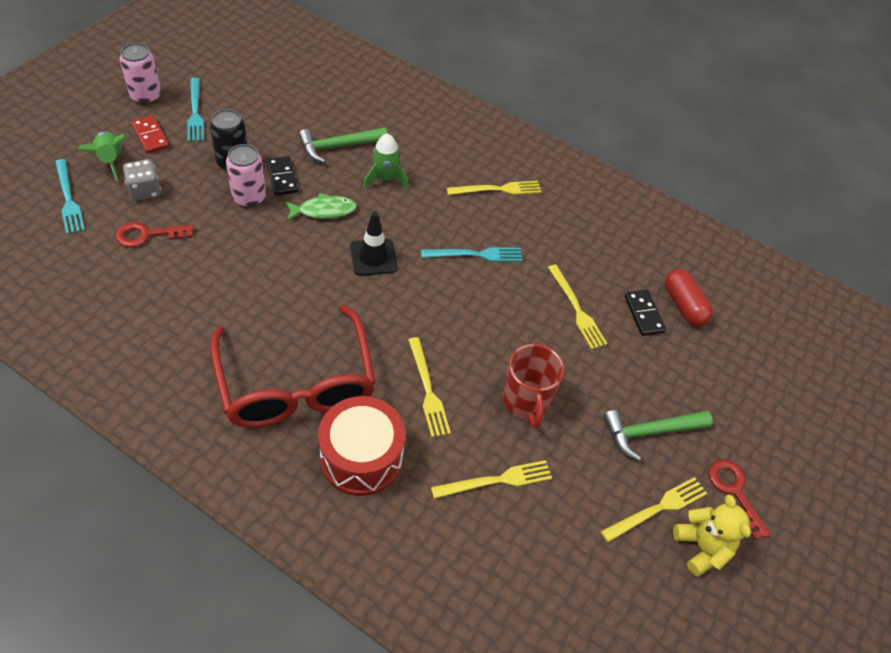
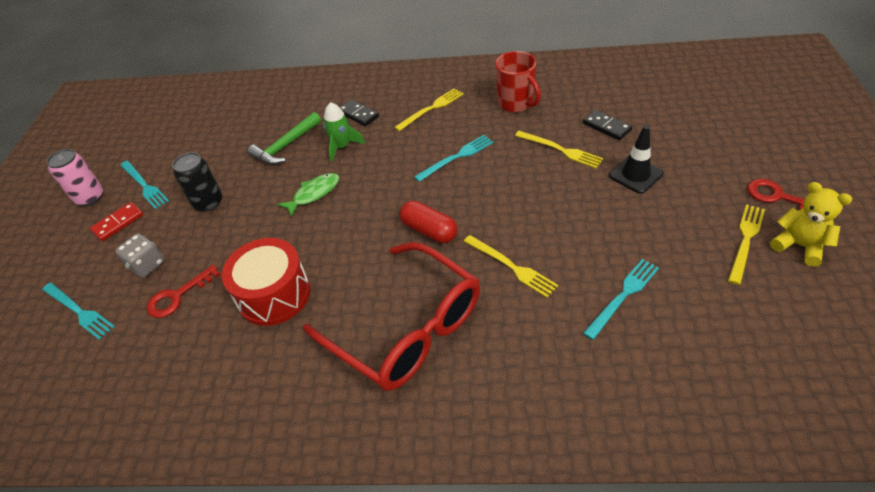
camera: 20 degrees left, 5 degrees down
green rocket [78,131,126,181] -> none
red domino [131,115,169,154] -> red domino turned 75 degrees counterclockwise [90,202,143,241]
pink can [226,144,266,208] -> none
black domino [267,156,298,196] -> black domino moved to [339,99,379,126]
red drum [318,396,405,496] -> red drum moved to [222,238,310,326]
black traffic cone [350,211,398,276] -> black traffic cone moved to [609,125,664,194]
yellow fork [431,460,552,499] -> turquoise fork [583,259,659,340]
red mug [503,344,564,429] -> red mug moved to [495,51,541,112]
green hammer [603,410,713,461] -> none
red capsule [665,269,713,326] -> red capsule moved to [400,201,457,243]

